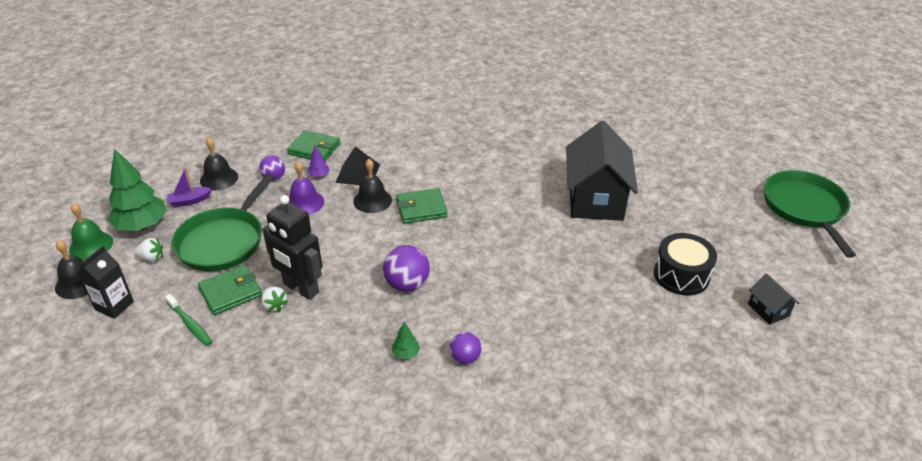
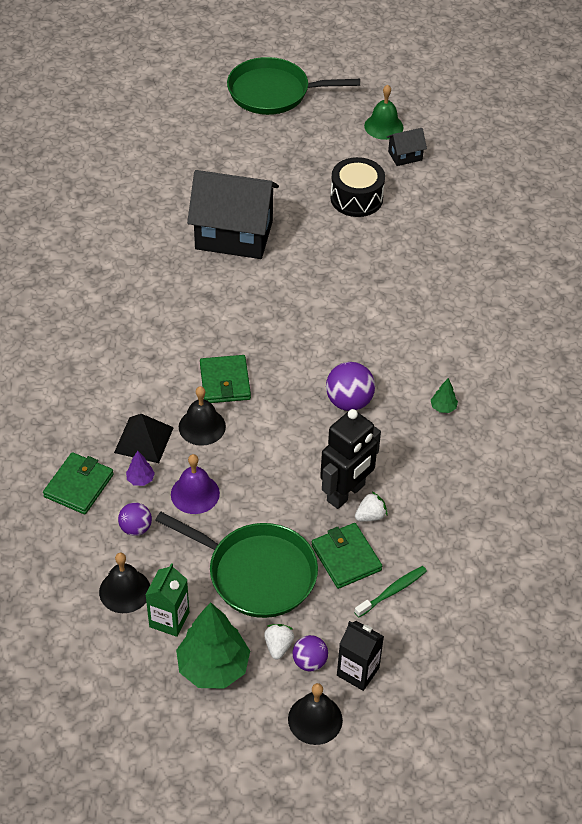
camera: 85 degrees left, 10 degrees up
green bell [69,203,113,260] -> green bell moved to [364,85,403,140]
purple boat [167,167,212,207] -> green carton [146,563,189,637]
purple ball [449,332,482,364] -> purple ball moved to [293,635,328,671]

